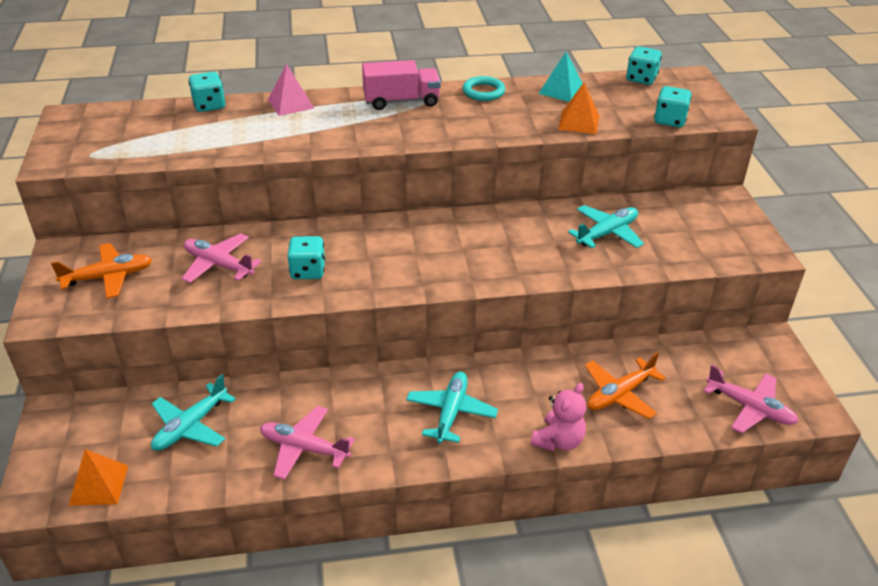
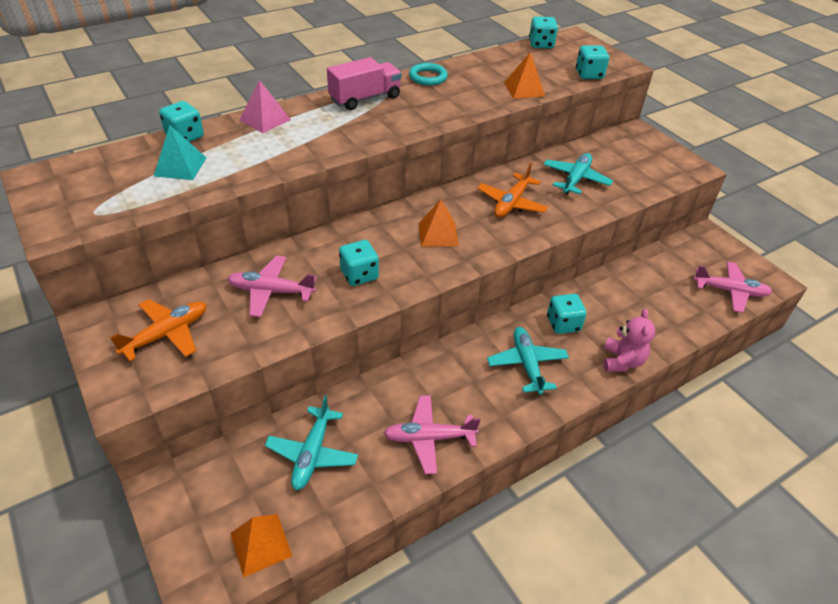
camera: 25 degrees left, 5 degrees up
turquoise pyramid [538,52,583,102] -> turquoise pyramid moved to [154,125,206,180]
orange plane [585,352,666,419] -> orange plane moved to [477,163,548,218]
none -> orange pyramid [419,199,459,247]
none -> turquoise dice [547,294,587,334]

